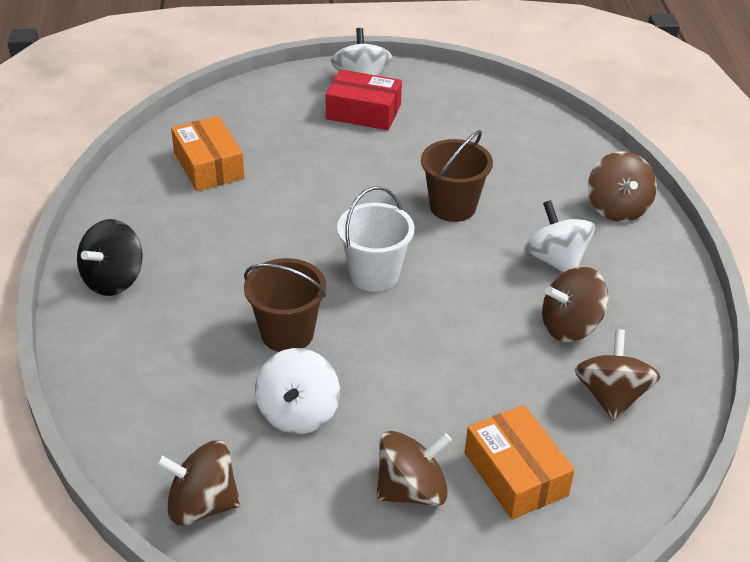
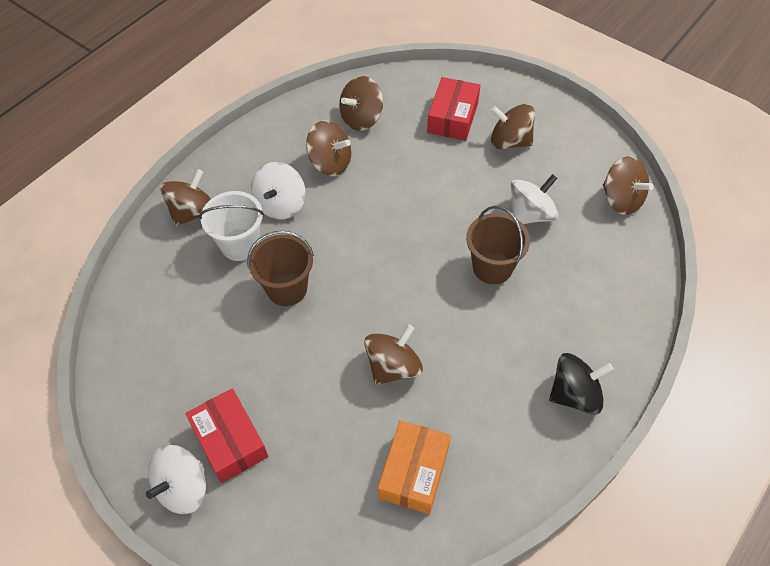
camera: 135 degrees left, 15 degrees up
white bucket [337,186,414,292] -> white bucket moved to [199,191,264,261]
orange box [465,405,575,520] -> red box [427,77,480,141]
none -> brown spinning top [364,325,423,385]

